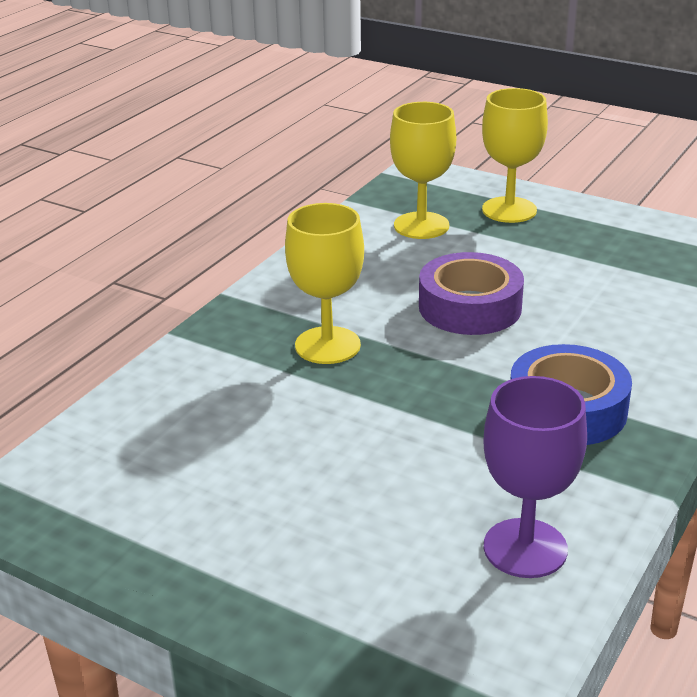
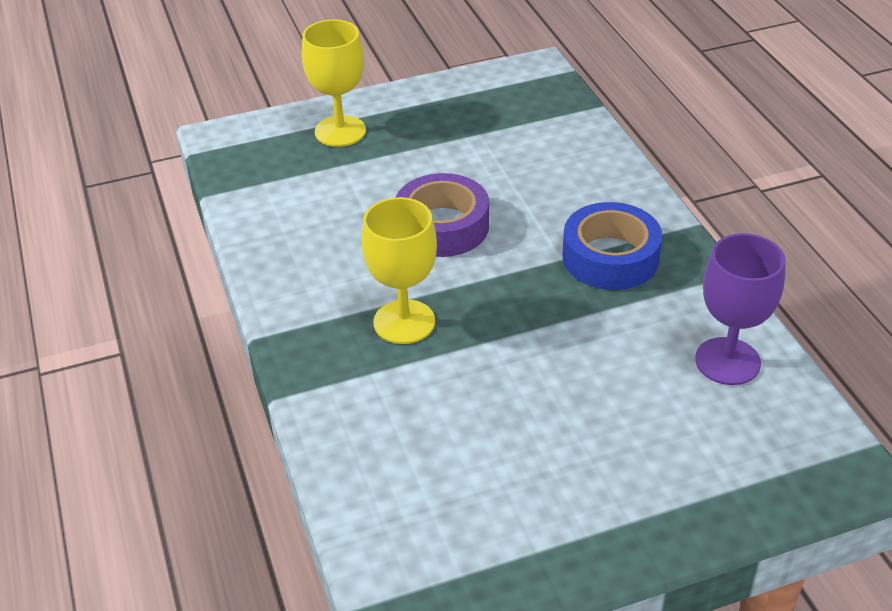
camera: 50 degrees left, 10 degrees up
yellow goblet [390,102,456,239] -> none

